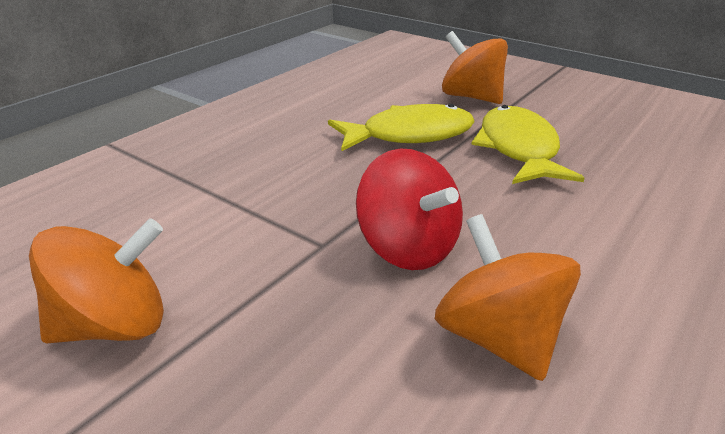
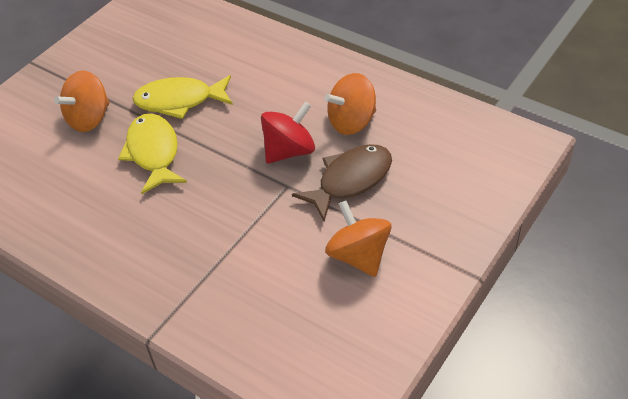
camera: 90 degrees left, 15 degrees up
none -> brown fish [292,144,392,221]

